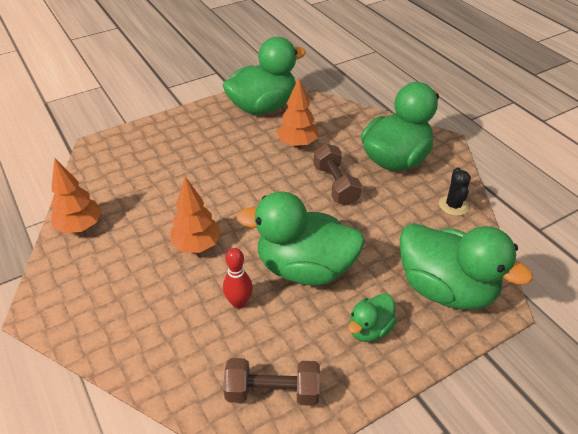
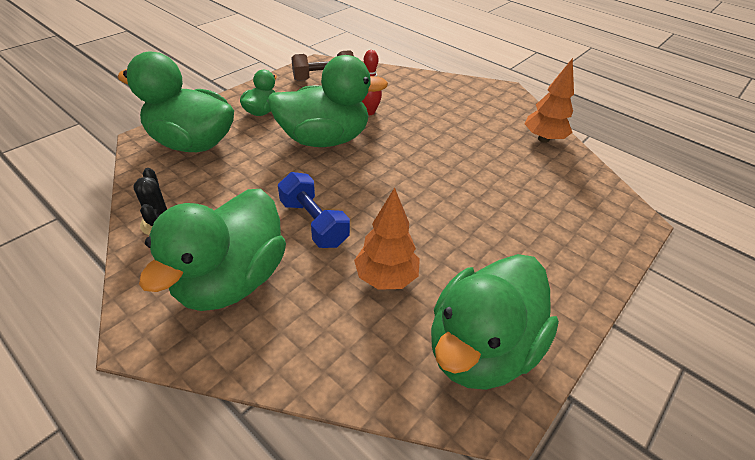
camera: 160 degrees right, 0 degrees up
orange tree [170,177,221,253] -> none
brown dumbbell [313,143,362,206] -> blue dumbbell [278,172,350,248]

